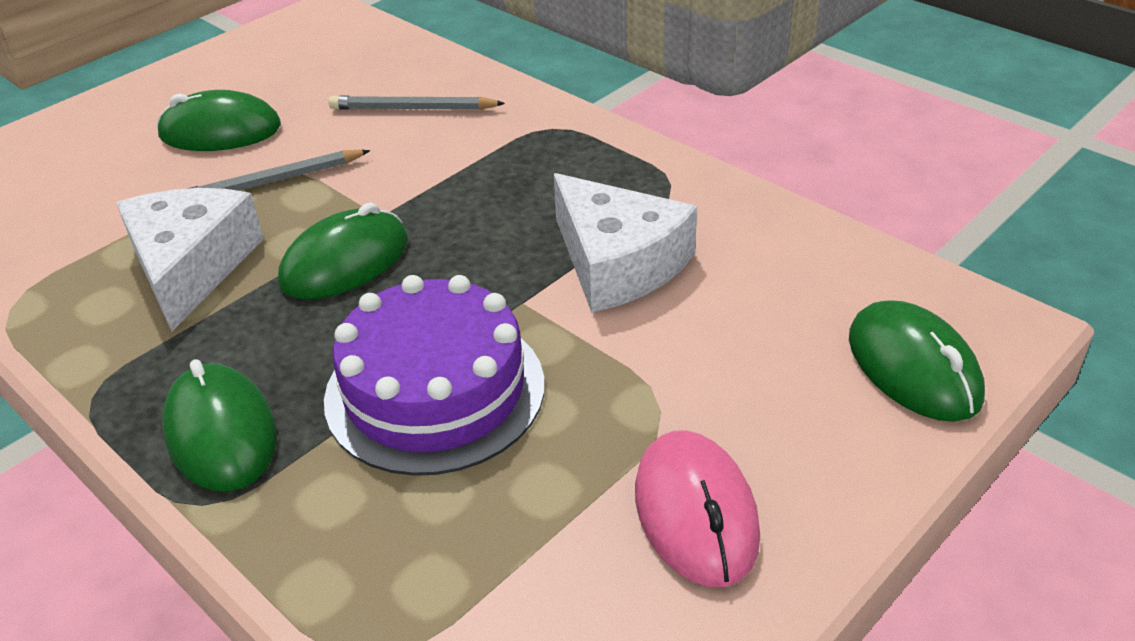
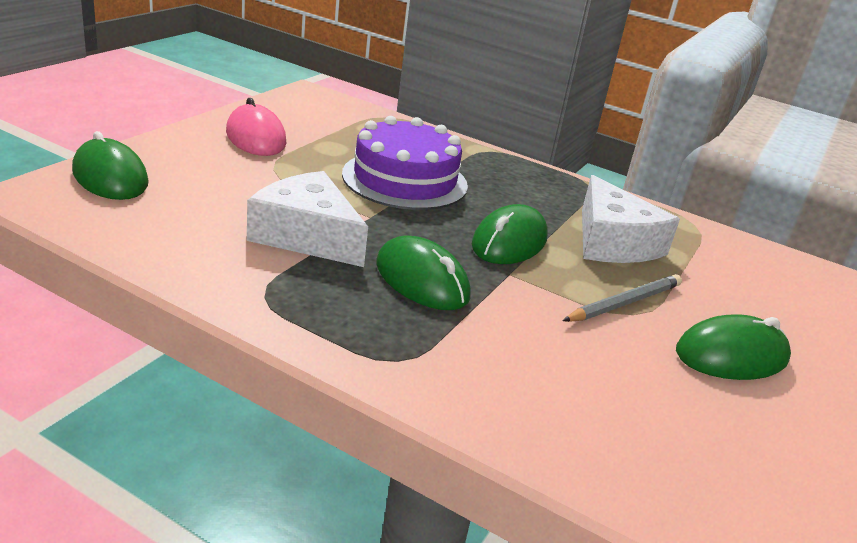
camera: 160 degrees right, 10 degrees down
green mouse [162,359,277,492] -> green mouse moved to [376,235,471,310]
grey pencil [328,96,505,110] -> none

